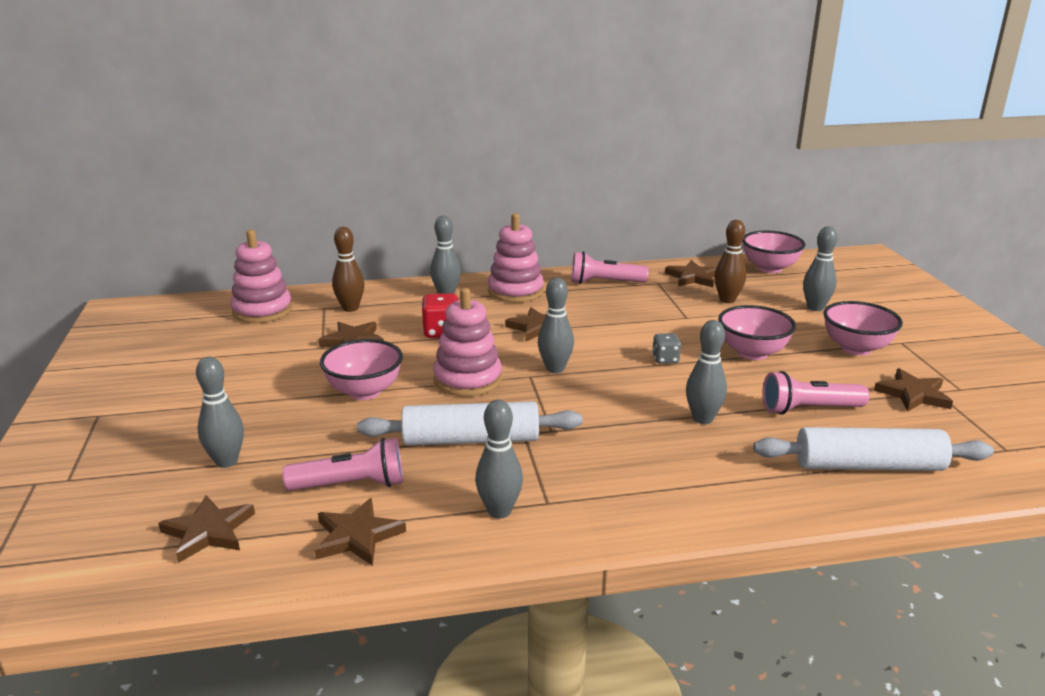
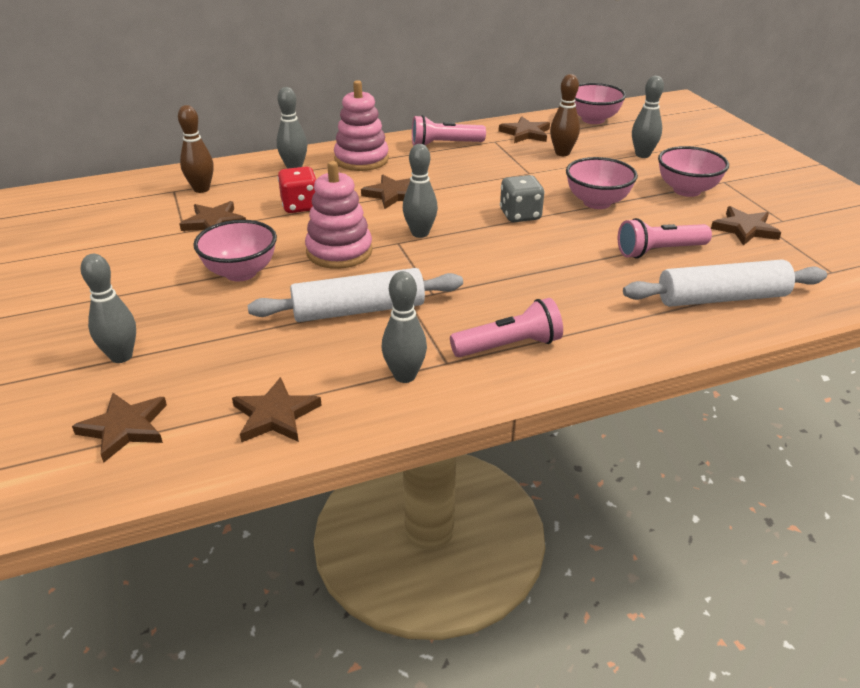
camera: 10 degrees left, 10 degrees up
pink stacking toy [231,230,292,323] -> none
pink flashlight [282,438,403,491] -> pink flashlight moved to [450,298,563,357]
grey dice [652,333,681,364] -> grey dice [500,175,545,222], size x1.57
grey bowling pin [686,320,727,424] -> none

